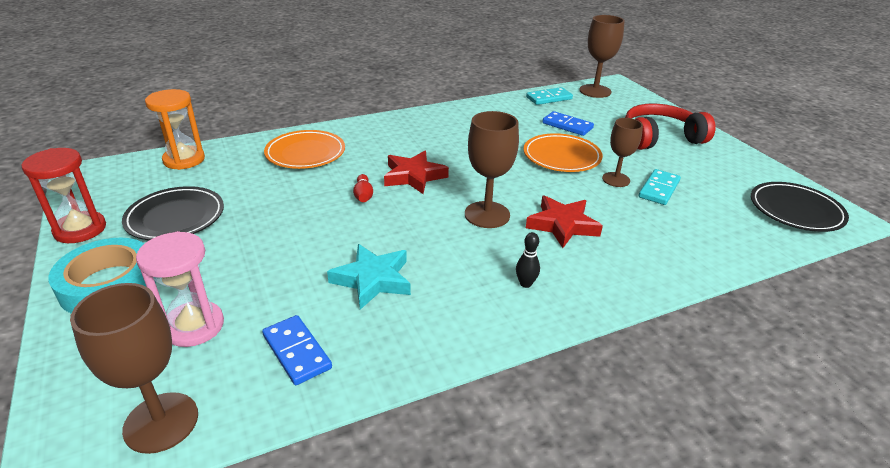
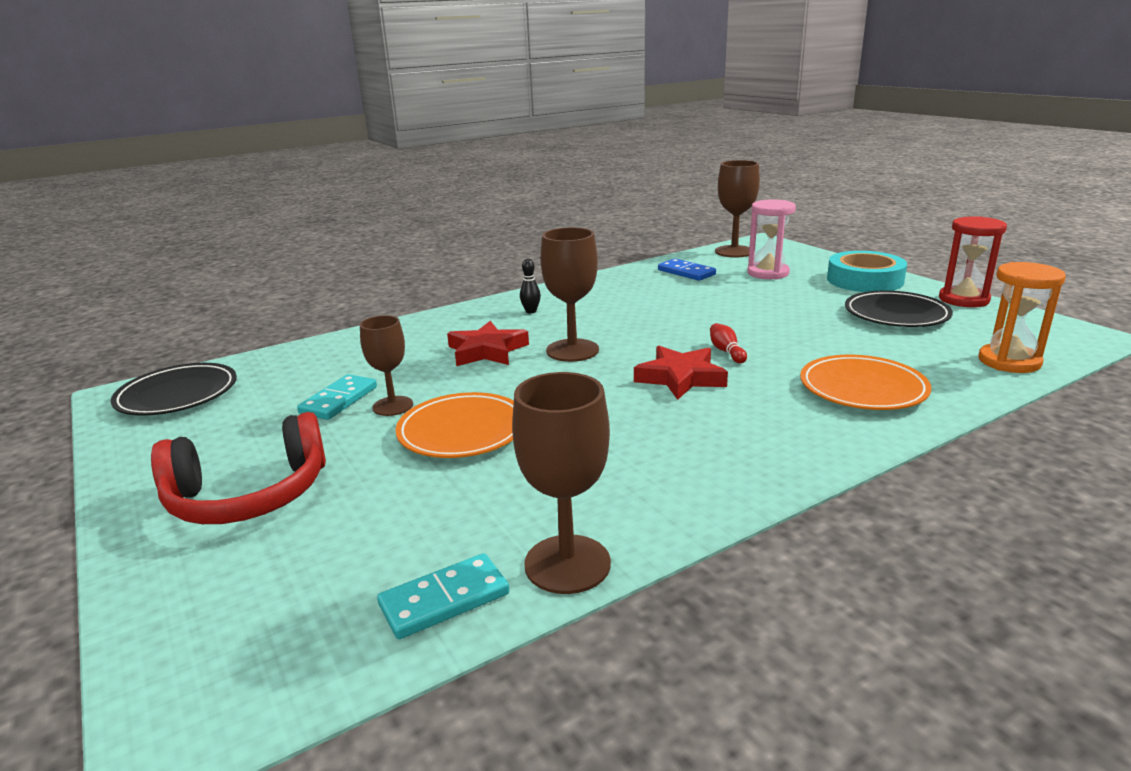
camera: 175 degrees right, 10 degrees down
turquoise star [327,244,411,310] -> none
blue domino [542,111,594,136] -> none
brown goblet [579,15,625,98] -> brown goblet moved to [512,372,611,594]

